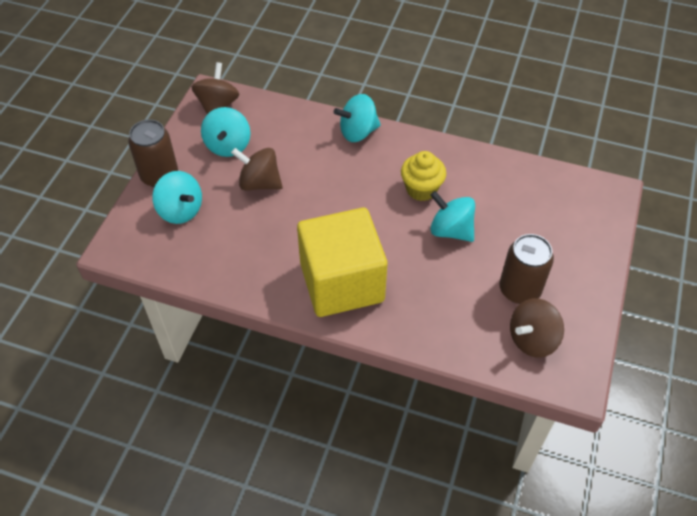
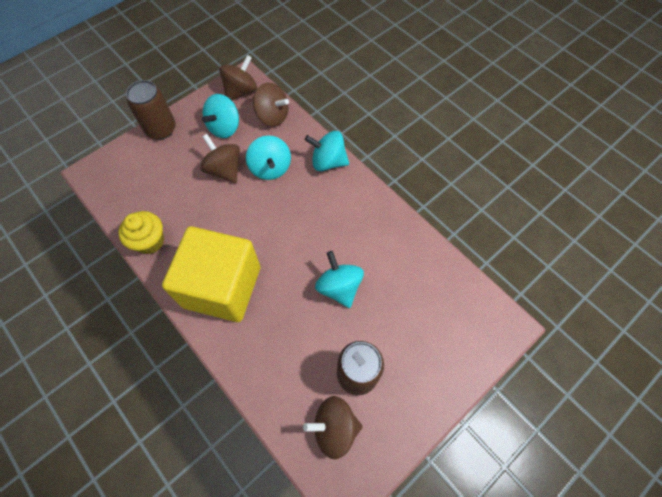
camera: 30 degrees right, 10 degrees up
turquoise spinning top [152,171,202,224] -> turquoise spinning top moved to [246,136,291,180]
yellow cupcake [401,151,446,201] -> yellow cupcake moved to [118,211,164,254]
none -> brown spinning top [253,82,289,127]

